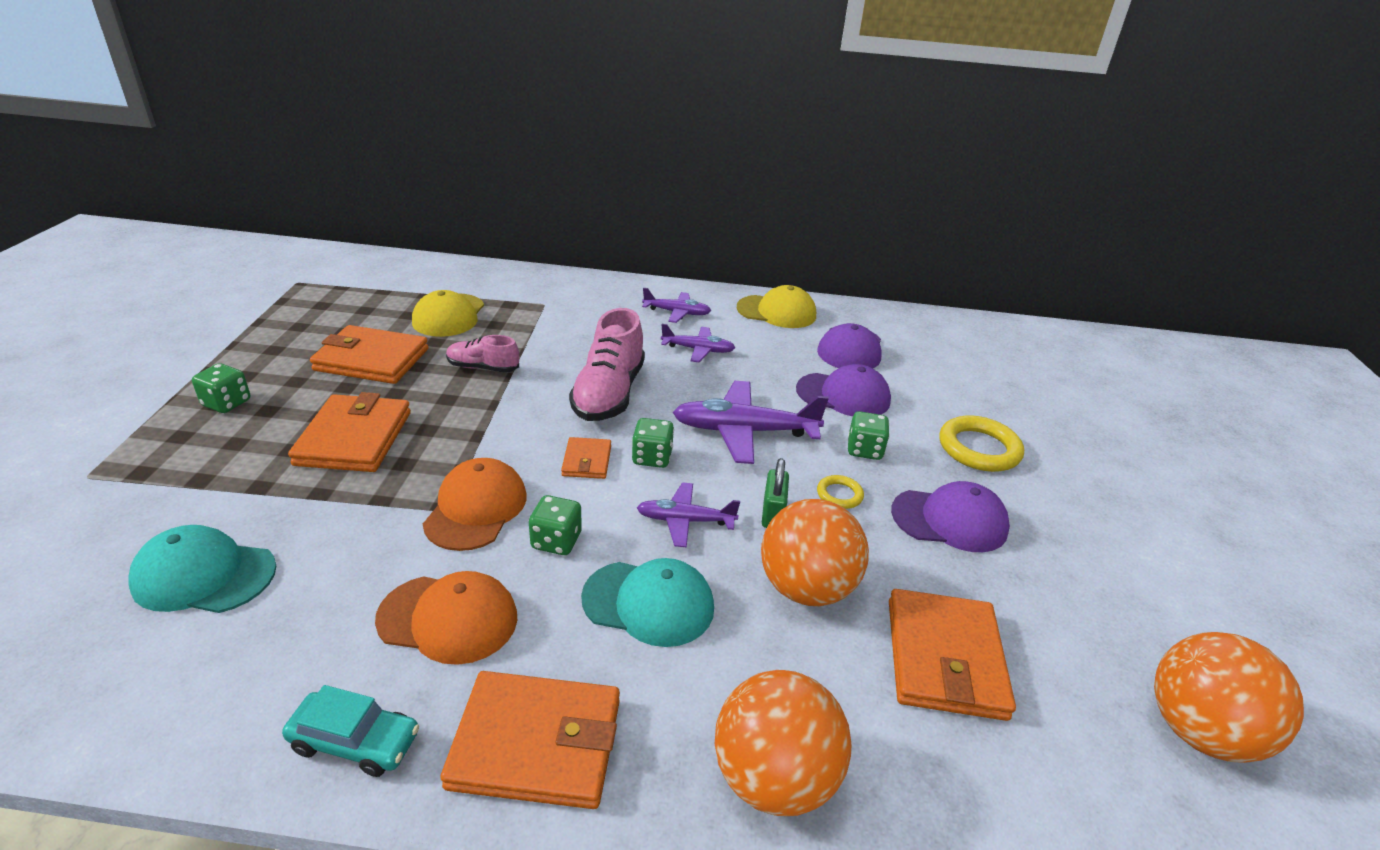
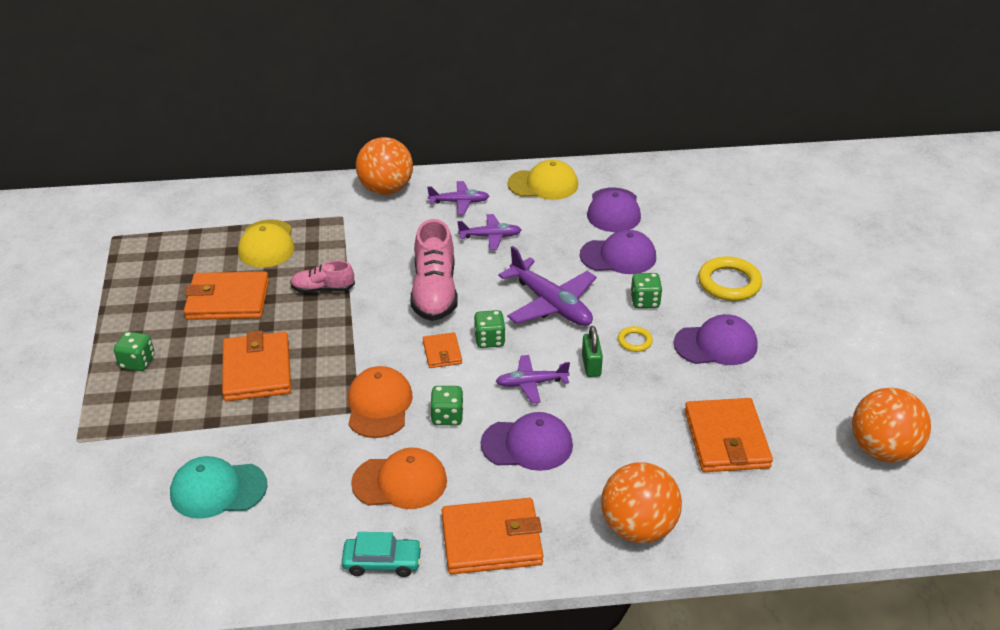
camera: 10 degrees left, 5 degrees up
turquoise cap [581,558,714,647] -> purple cap [481,412,573,471]
purple plane [673,381,829,464] -> purple plane turned 120 degrees counterclockwise [498,246,597,326]
orange ball [761,499,869,606] -> orange ball moved to [356,137,413,195]

